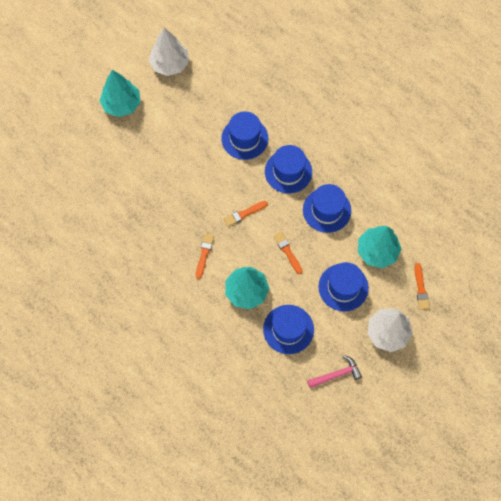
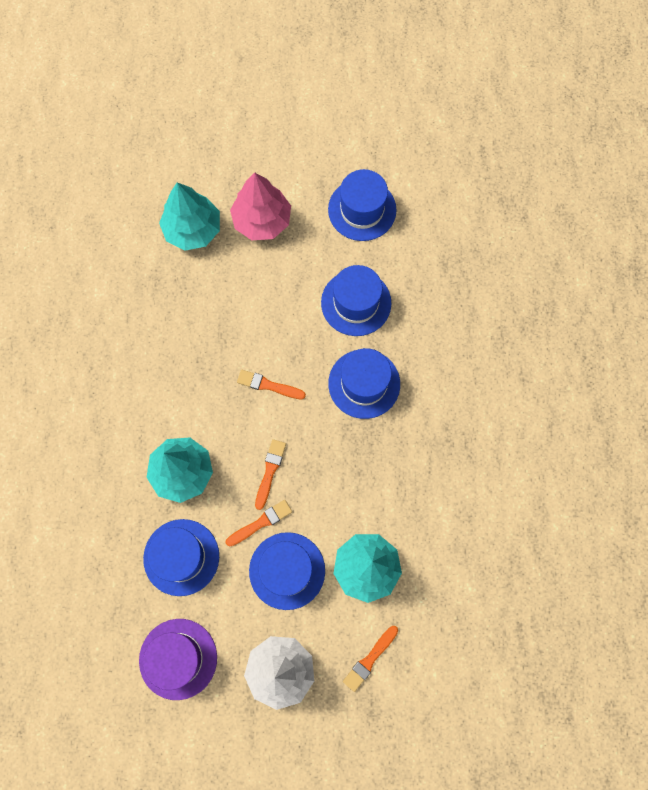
camera: 45 degrees right, 5 degrees up
turquoise tree [99,70,140,117] -> turquoise tree moved to [159,182,220,251]
white tree [149,28,189,76] -> none
orange brush [196,233,214,279] -> orange brush moved to [225,500,292,546]
blue hat [303,184,351,233] -> blue hat moved to [328,169,396,241]
pink hammer [307,355,362,388] -> purple hat [139,619,217,700]
none -> pink tree [230,172,291,240]

